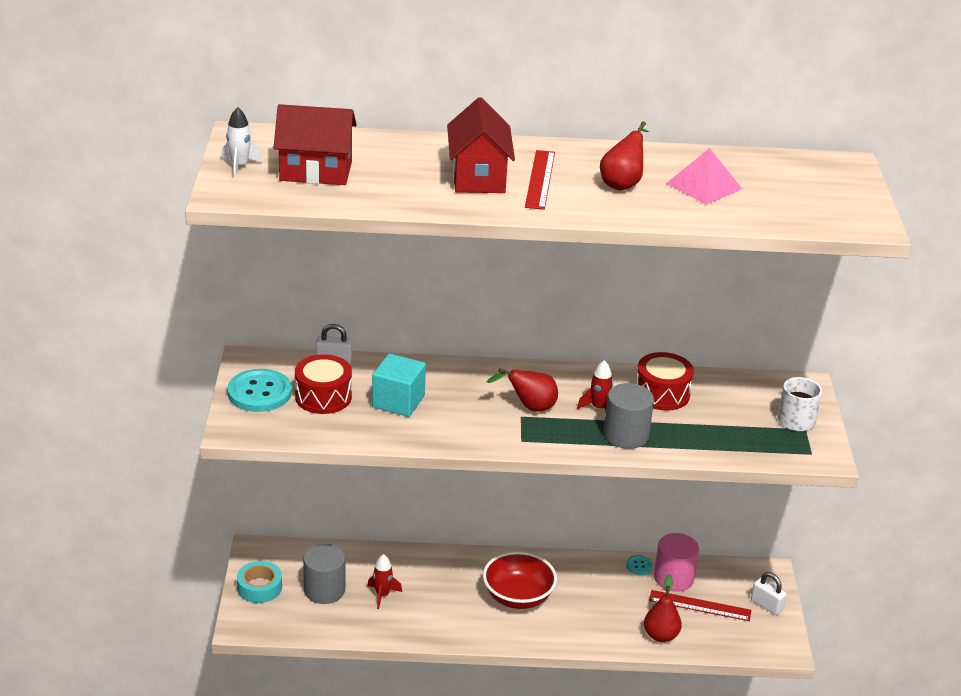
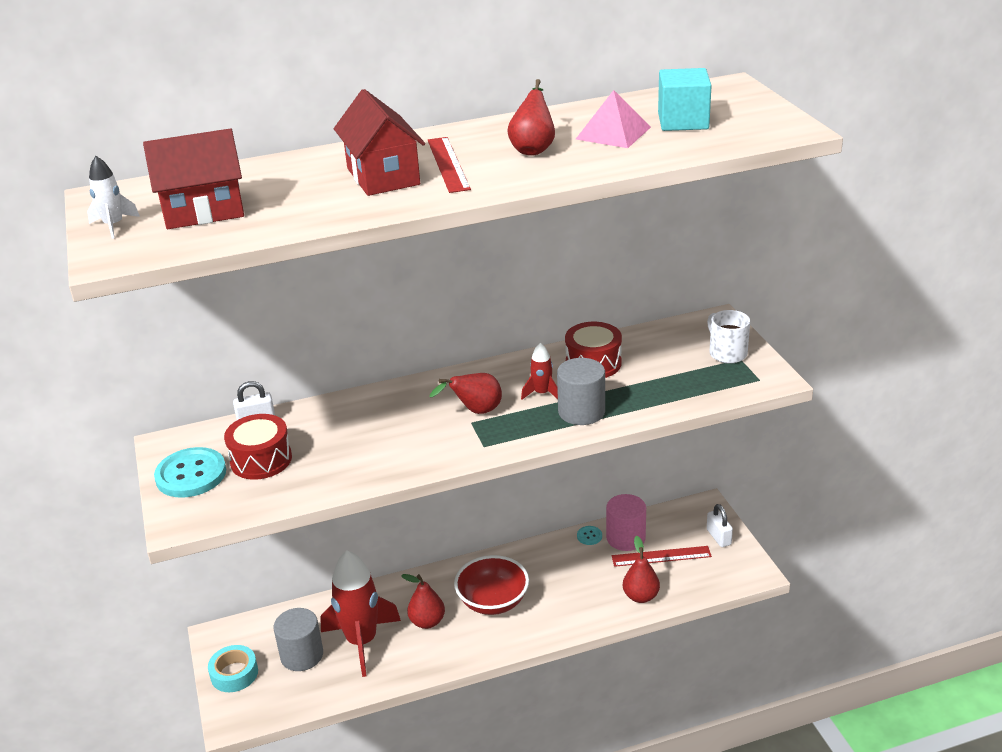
camera: 15 degrees left, 0 degrees up
red rocket [367,554,402,609] -> red rocket [320,551,401,677], size x2.19
turquoise cube [372,353,426,417] -> turquoise cube moved to [658,68,712,131]
white padlock [751,572,787,615] -> white padlock turned 45 degrees clockwise [707,504,733,547]
none -> red pear [401,574,445,629]

